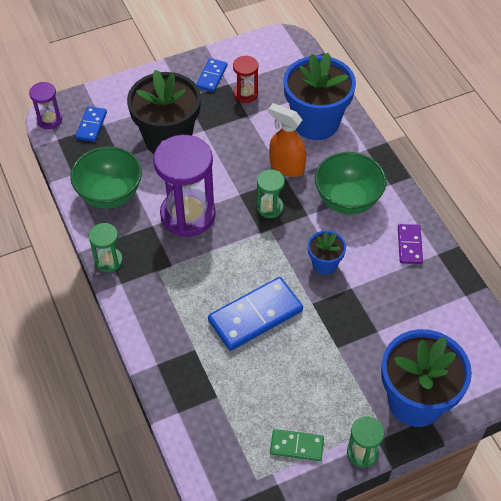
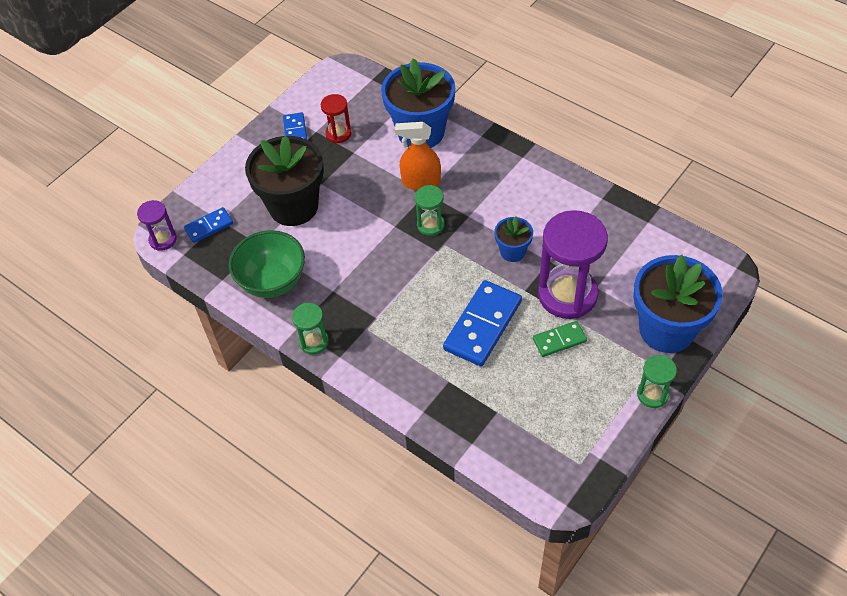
camera: 25 degrees left, 0 degrees up
blue domino [75,106,107,142] -> blue domino turned 75 degrees clockwise [184,207,233,243]
purple hourglass [153,135,216,237] -> purple hourglass moved to [538,210,608,319]
green domino [270,429,324,461] -> green domino moved to [533,321,587,357]
green bowl [315,152,386,214] -> none
purple domino [398,224,423,264] -> none

